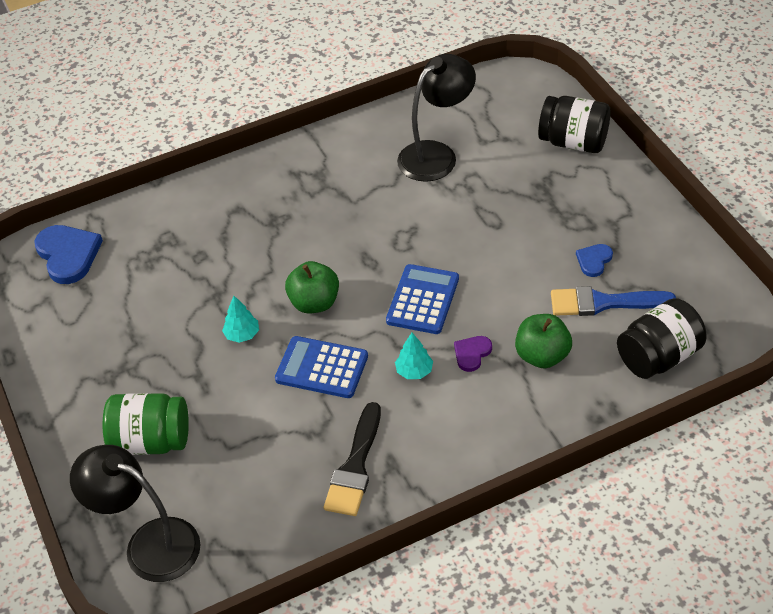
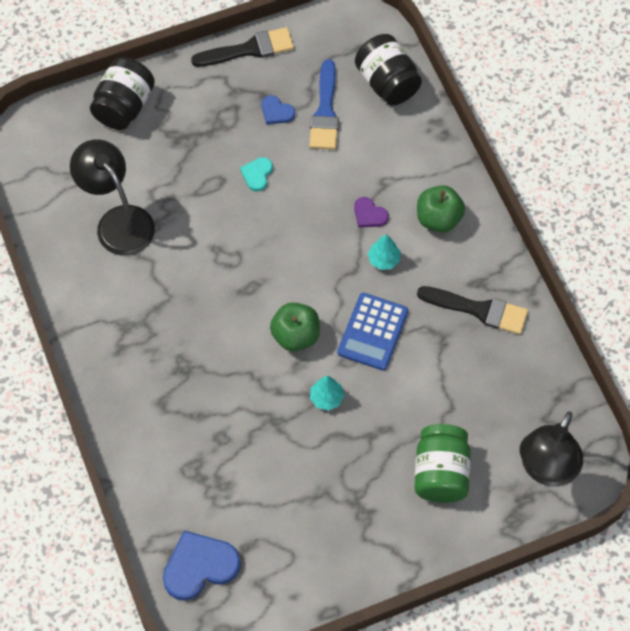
camera: 90 degrees left, 15 degrees up
blue calculator [386,264,459,334] -> none
green apple [515,314,572,369] -> green apple moved to [417,185,465,233]
none -> black brush [191,27,294,67]
none -> turquoise heart [240,157,273,192]

